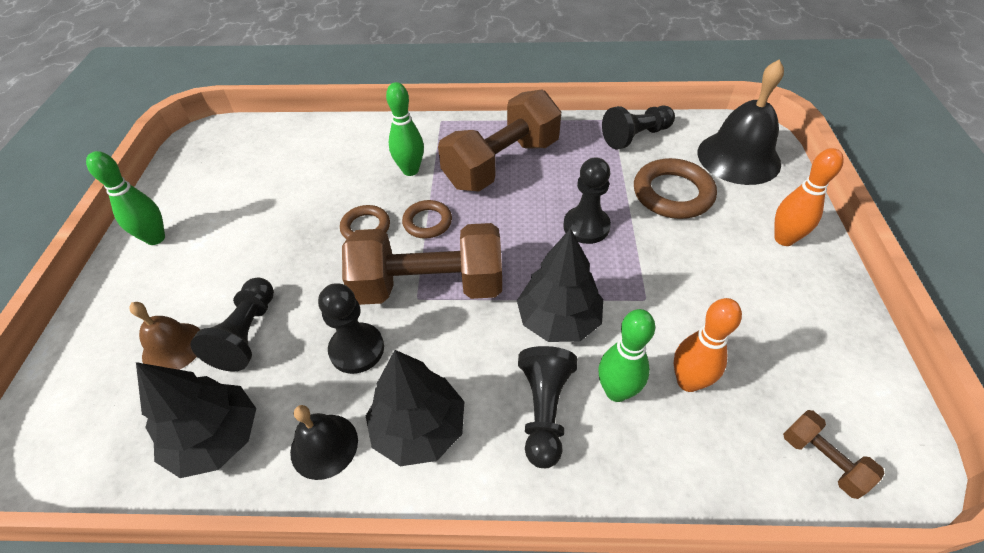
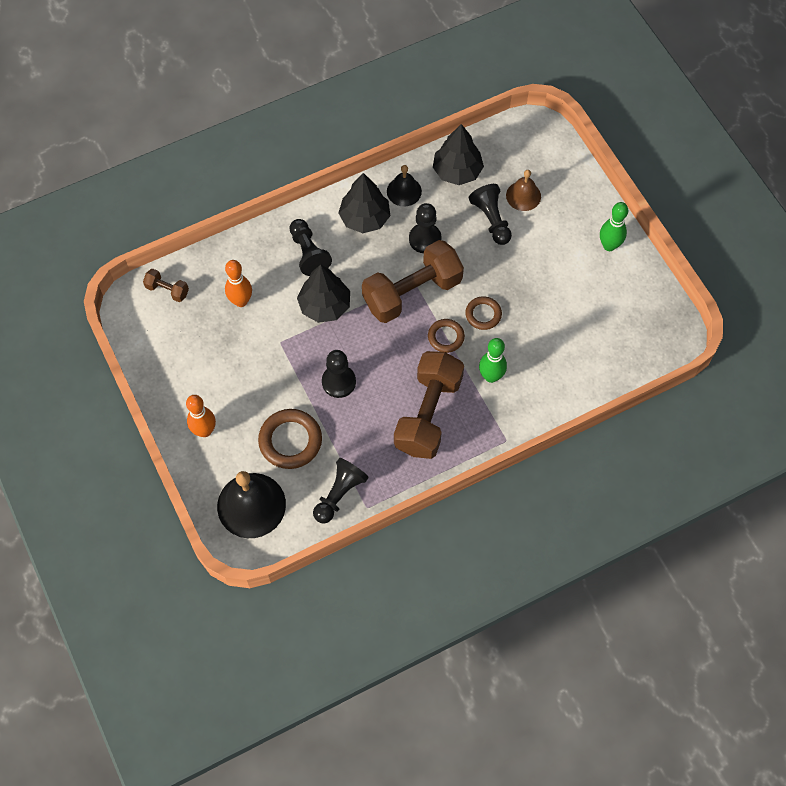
camera: 150 degrees right, 15 degrees up
green bowling pin [598,309,655,402] -> none

